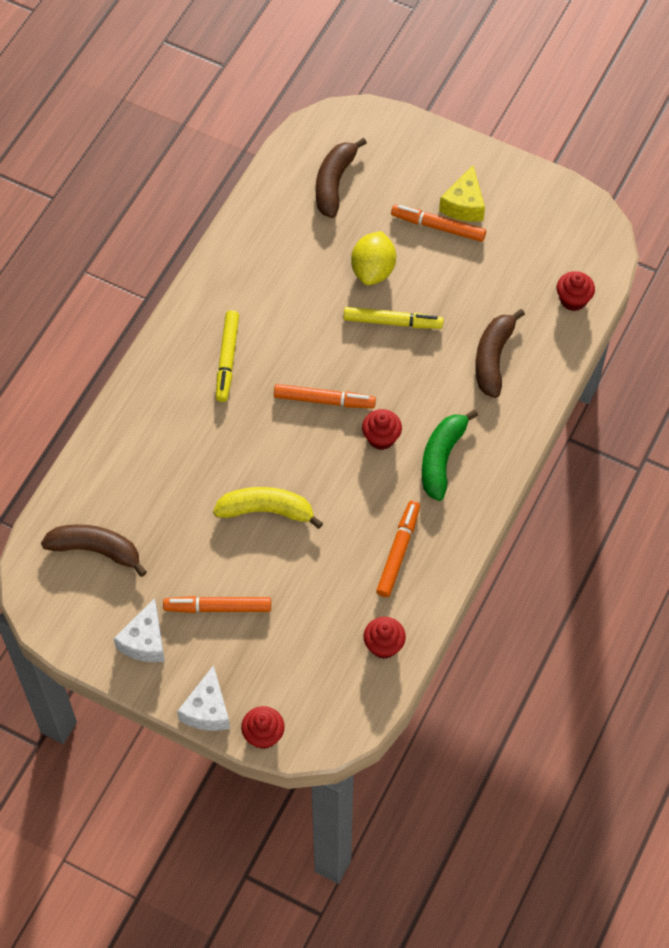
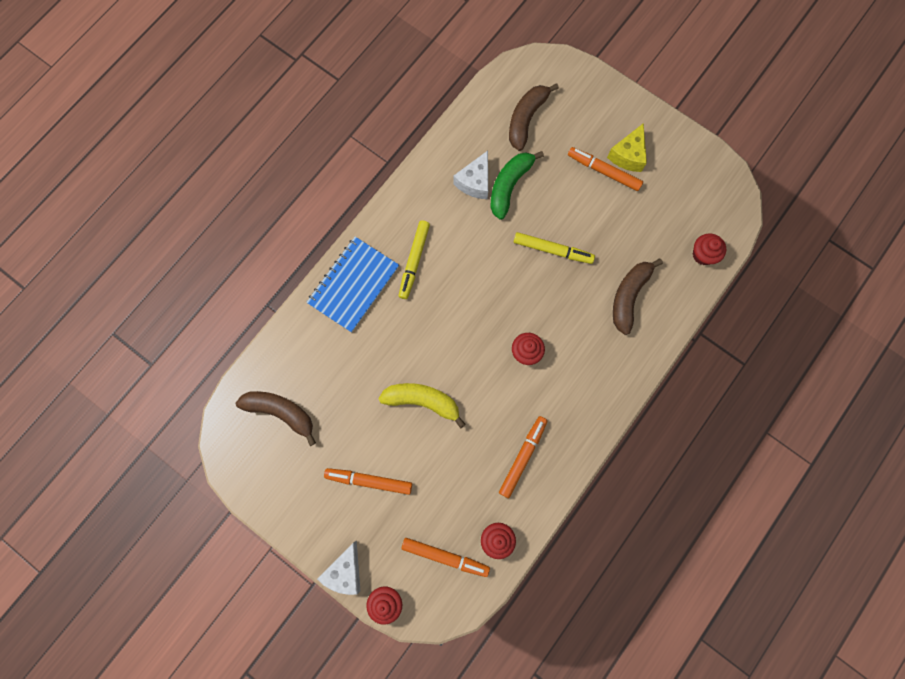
camera: 10 degrees right, 15 degrees up
white cheese [114,598,165,662] -> white cheese moved to [454,151,488,199]
orange marker [274,384,376,409] -> orange marker moved to [402,538,490,577]
yellow lemon [351,231,396,285] -> none
green banana [422,410,478,501] -> green banana moved to [490,151,544,220]
none -> blue notebook [306,237,399,332]

